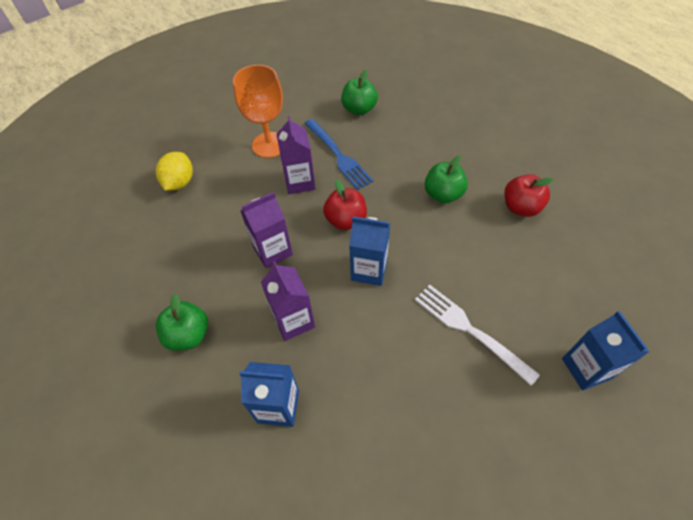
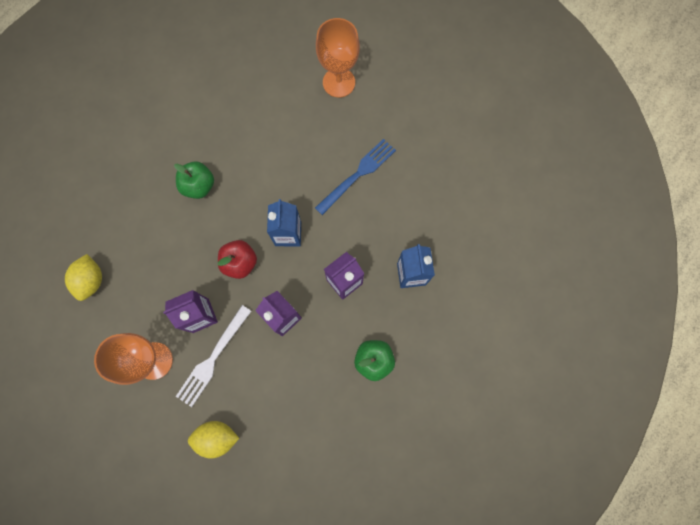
camera: 105 degrees left, 20 degrees up
blue fork [305,119,374,190] -> blue fork moved to [315,139,396,215]
green apple [341,70,378,115] -> yellow lemon [65,254,102,301]
white fork [415,285,540,386] -> white fork moved to [176,305,251,407]
red apple [505,174,554,217] -> none
blue carton [562,311,649,391] -> orange goblet [316,18,360,98]

